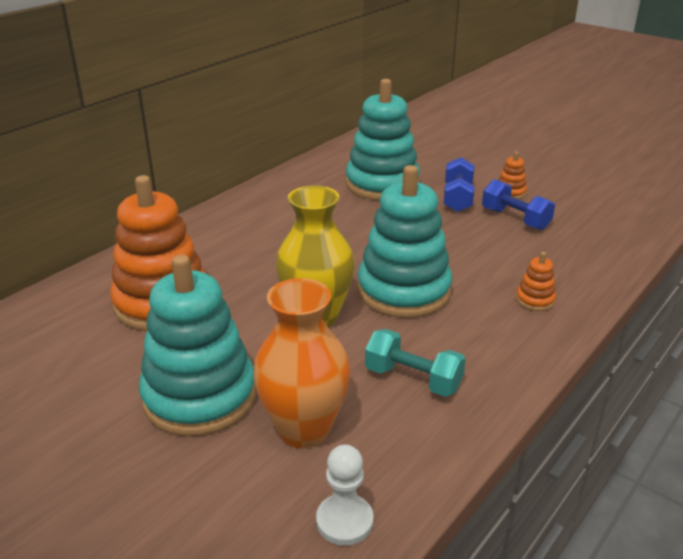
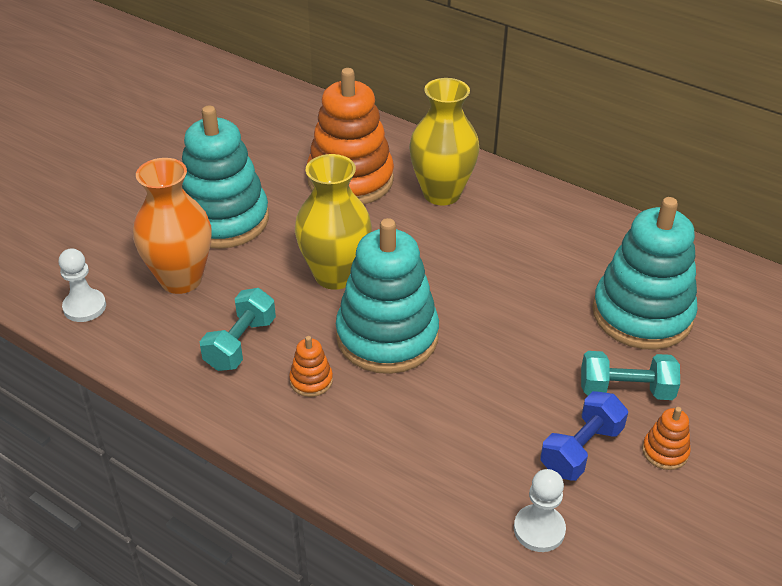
camera: 85 degrees right, 10 degrees up
blue dumbbell [444,157,474,212] -> turquoise dumbbell [581,351,680,400]
orange stacking toy [516,252,556,311] -> orange stacking toy moved to [289,336,333,397]
none -> yellow vase [409,78,479,206]
none -> white pawn [514,469,566,552]

